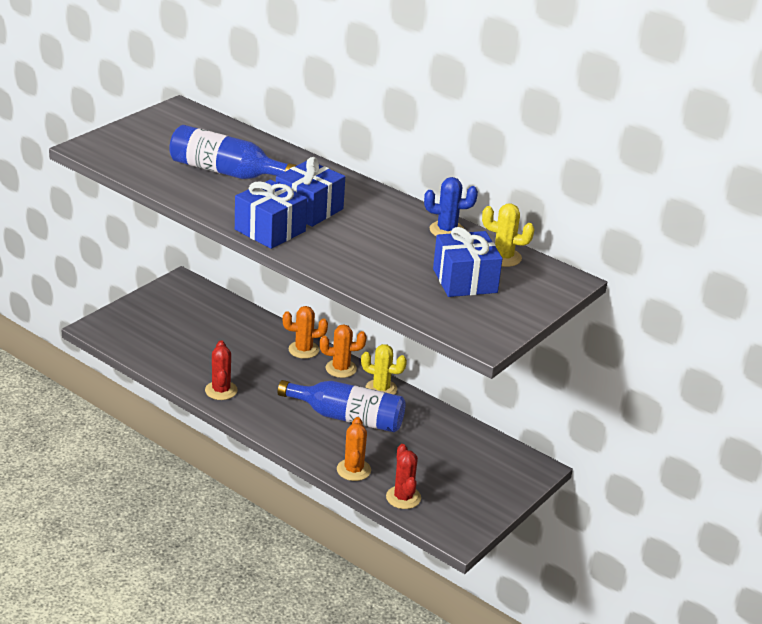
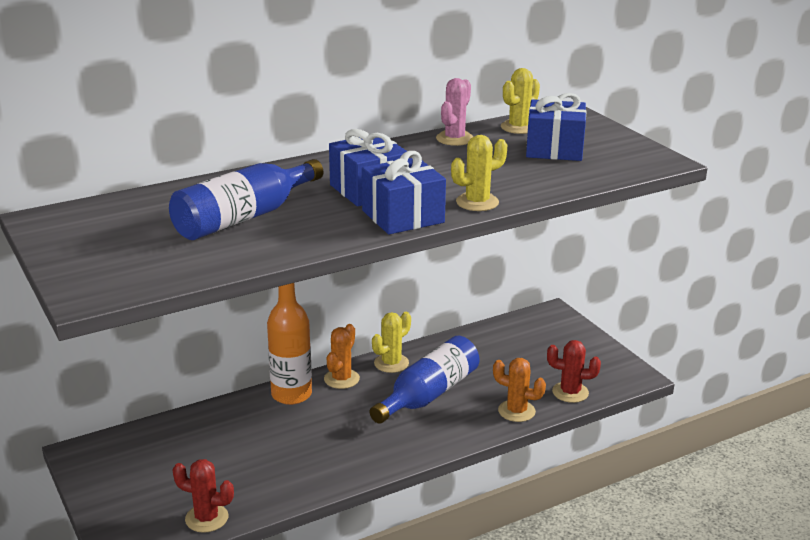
camera: 65 degrees left, 5 degrees down
red cactus [205,340,238,400] -> red cactus moved to [173,459,234,533]
orange cactus [283,306,328,359] -> orange bottle [267,283,312,405]
blue cactus [424,177,478,236] -> pink cactus [436,78,473,146]
none -> yellow cactus [451,135,507,211]

